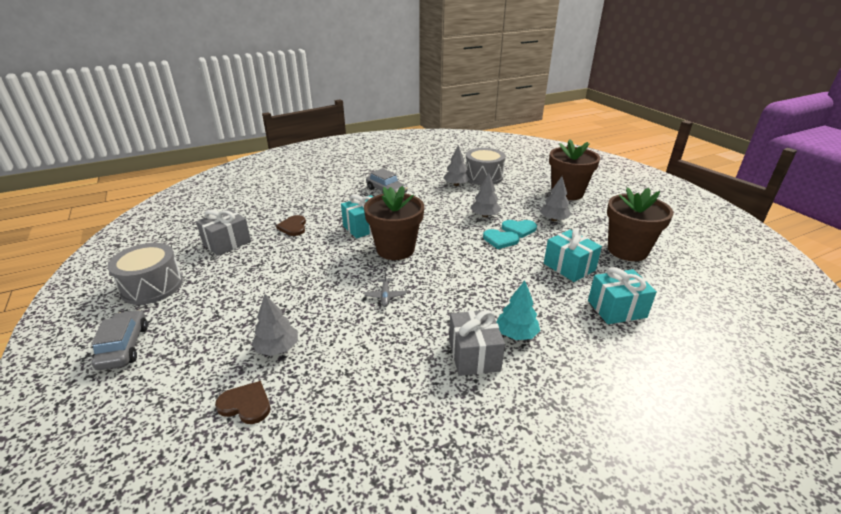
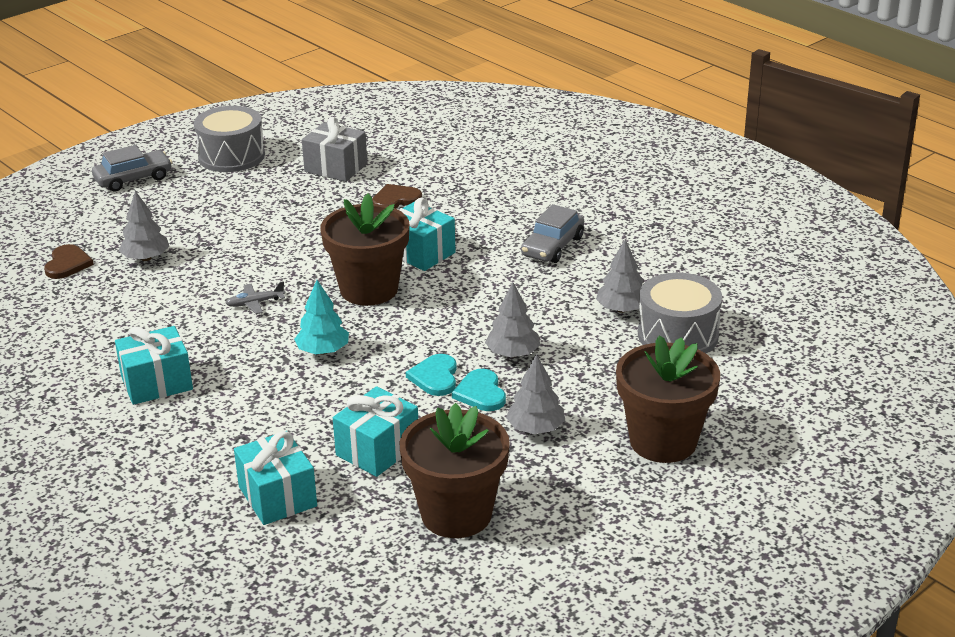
camera: 75 degrees right, 0 degrees up
grey gift [449,310,505,376] -> turquoise gift [115,326,193,405]
turquoise tree [497,281,540,340] -> turquoise tree moved to [294,280,349,355]

